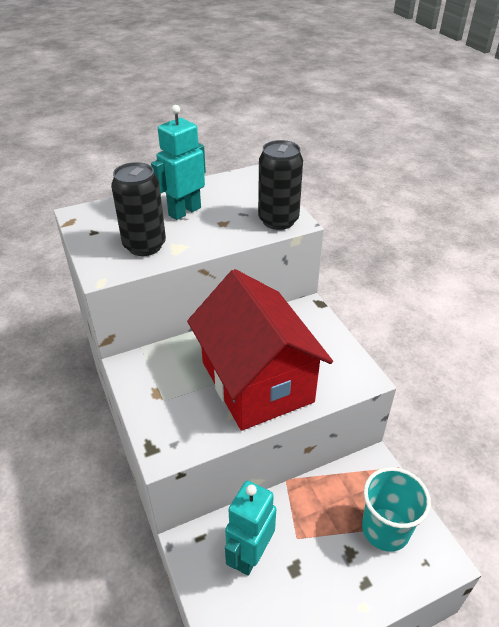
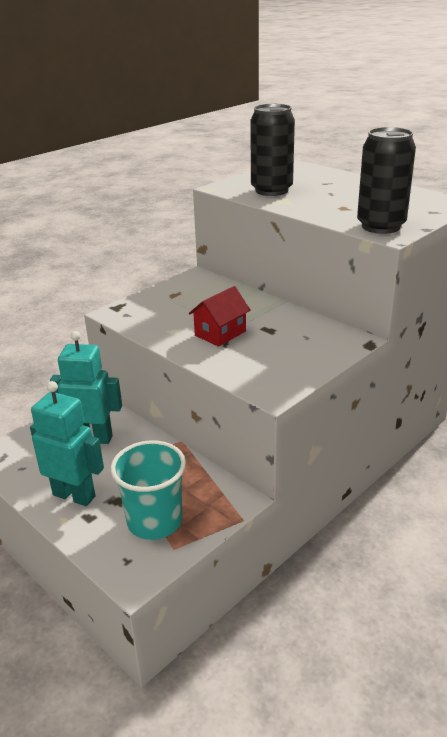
camera: 70 degrees right, 10 degrees down
turquoise robot [151,105,206,220] -> turquoise robot moved to [30,381,104,506]
red house [187,269,333,431] -> red house [189,286,251,347], size x0.40

